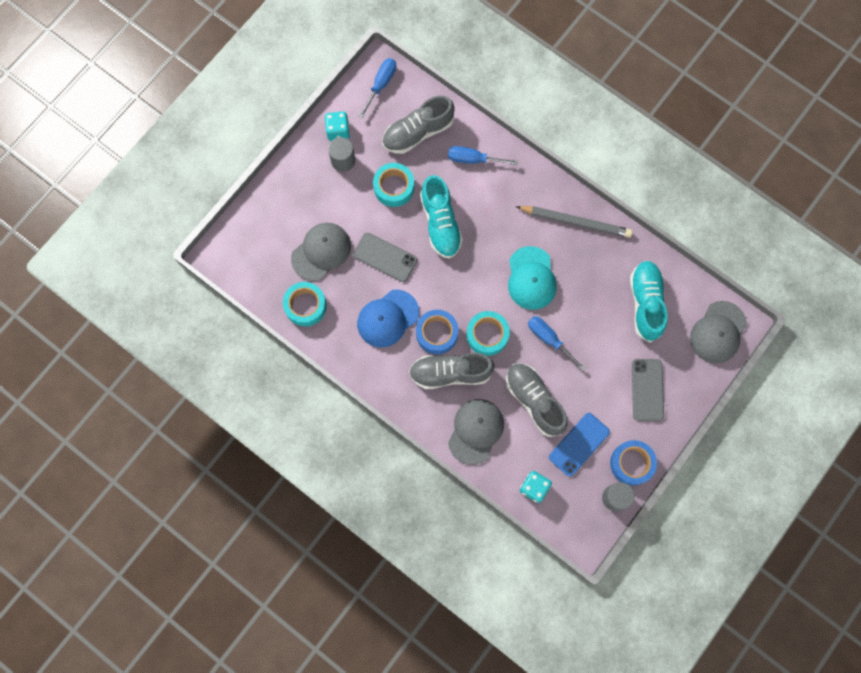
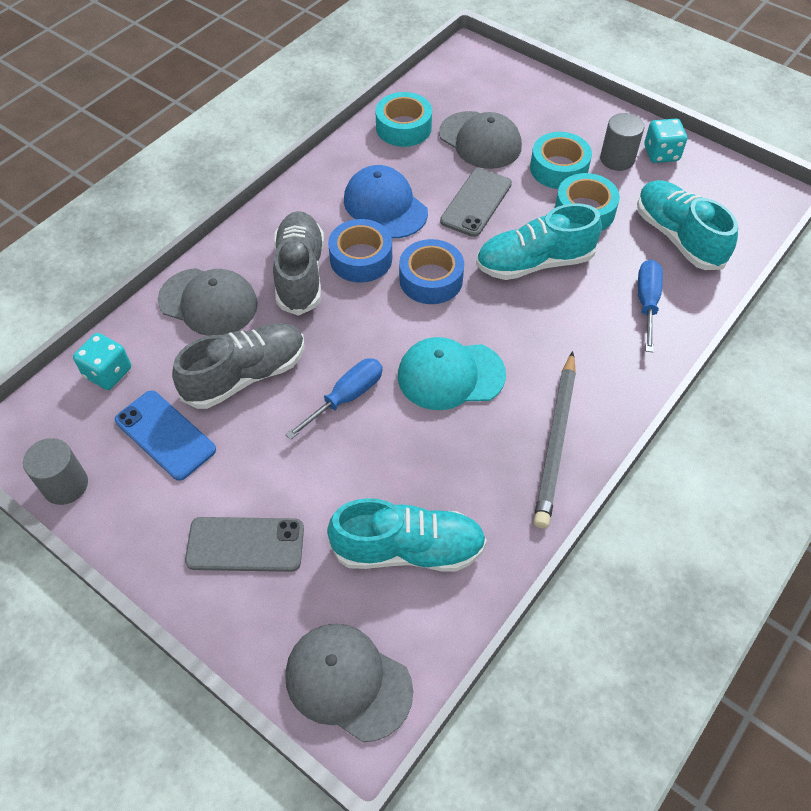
camera: 90 degrees right, 20 degrees down
blue screwdriver [359,58,396,118] -> none
grey shoe [382,96,455,154] -> turquoise shoe [637,180,738,270]
turquoise tape [466,311,510,356] -> turquoise tape moved to [530,132,592,189]
blue tape [610,440,657,486] -> blue tape moved to [399,239,464,304]

